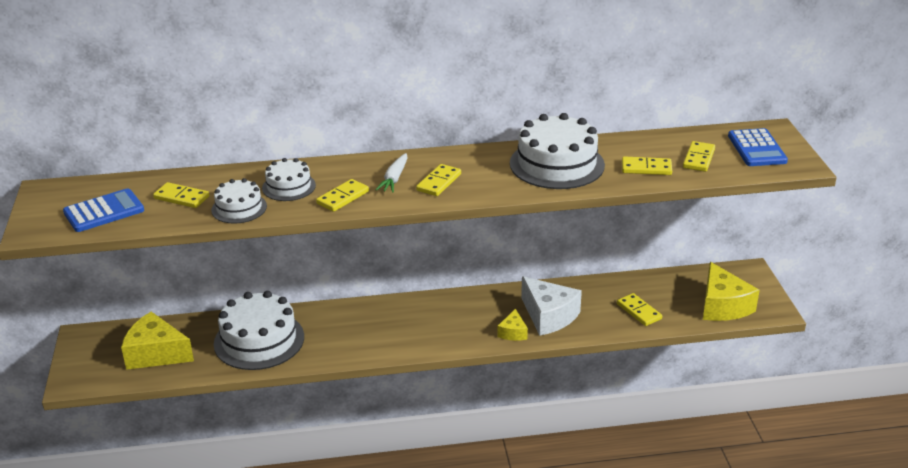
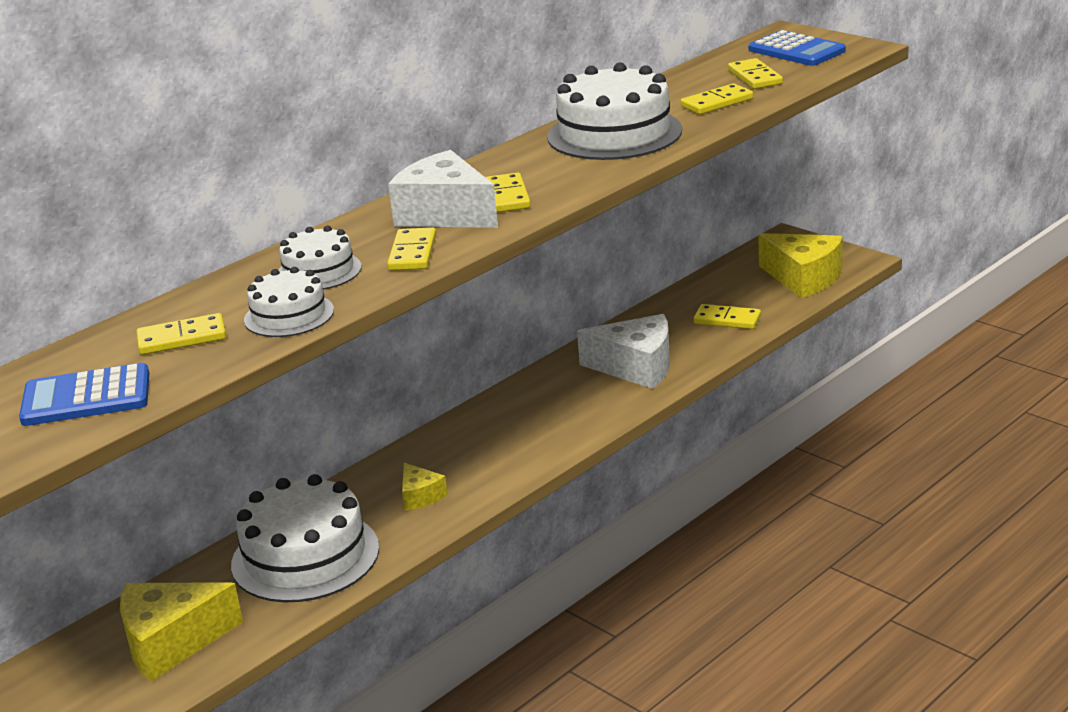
camera: 35 degrees left, 5 degrees down
blue calculator [63,188,144,232] -> blue calculator turned 120 degrees counterclockwise [19,363,149,426]
white carrot [375,153,407,193] -> white cheese [388,150,498,228]
yellow cheese [497,309,528,341] -> yellow cheese moved to [402,463,448,511]

